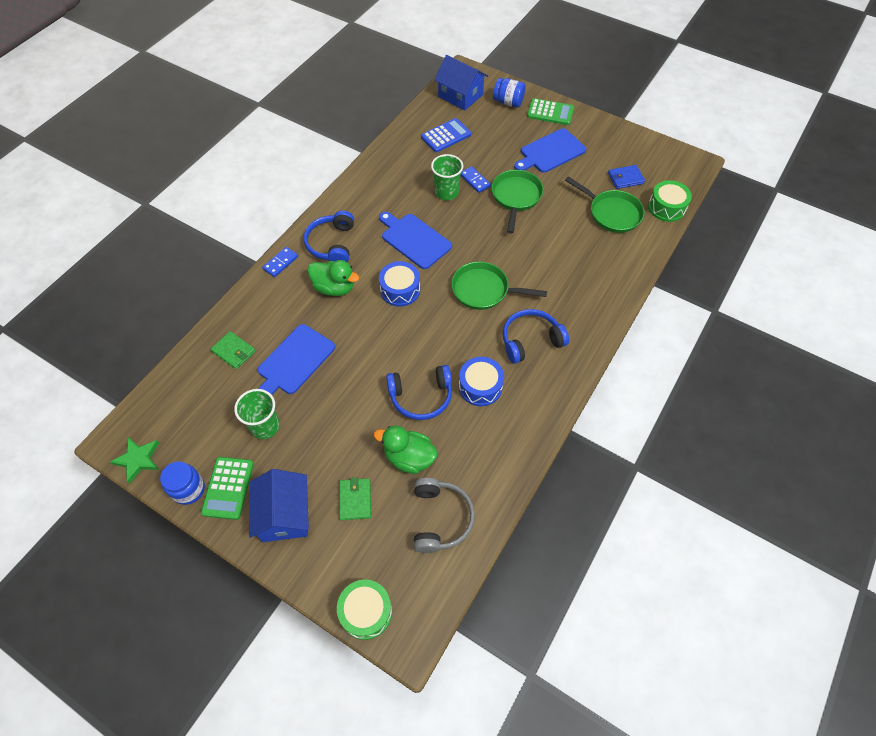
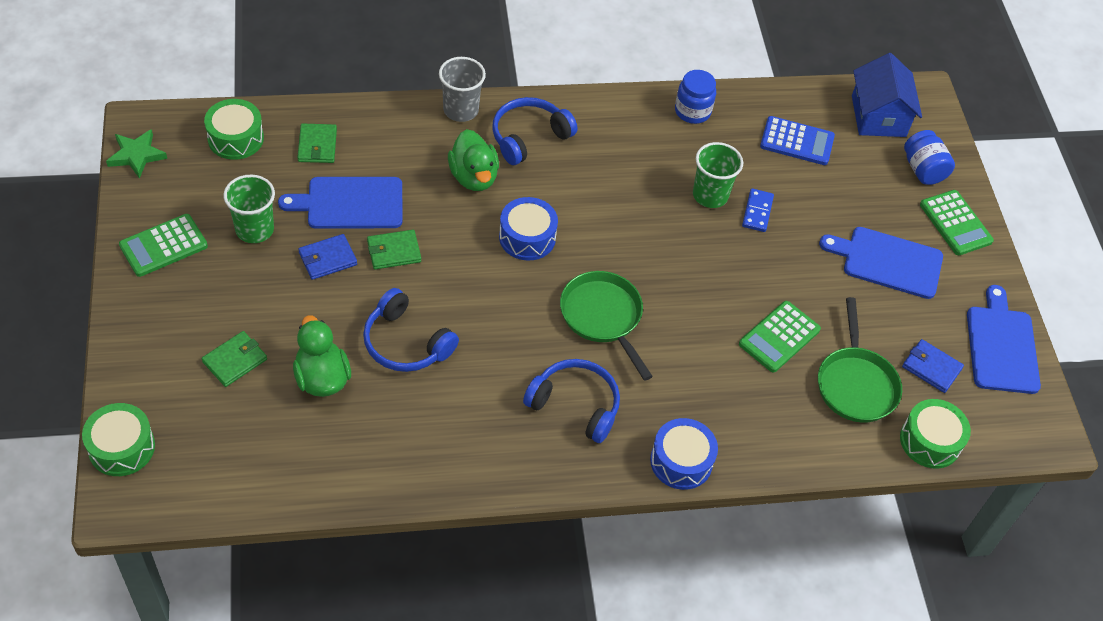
camera: 45 degrees right, 5 degrees down
blue jar [160,462,205,505] -> blue jar moved to [675,70,716,124]
blue house [249,469,309,542] -> none
blue domino [262,247,298,277] -> grey cup [439,57,486,122]
blue cutting board [379,212,452,269] -> blue cutting board moved to [967,285,1041,394]
grey headphones [413,478,475,553] -> none
blue drum [459,357,504,406] -> blue drum moved to [650,418,718,490]
green pan [492,170,544,233] -> none
none -> green drum [204,99,264,160]
none -> blue wallet [298,234,357,280]
none -> green wallet [367,230,421,269]
none -> green calculator [739,301,821,372]

